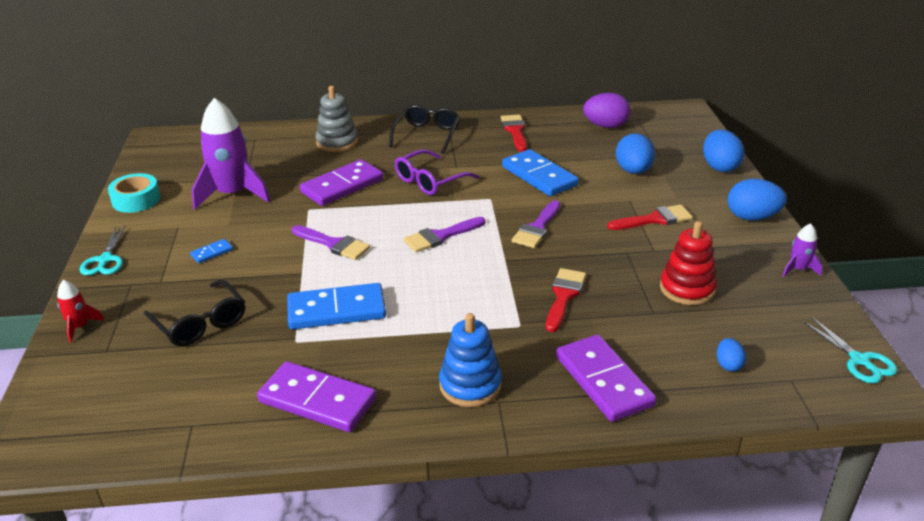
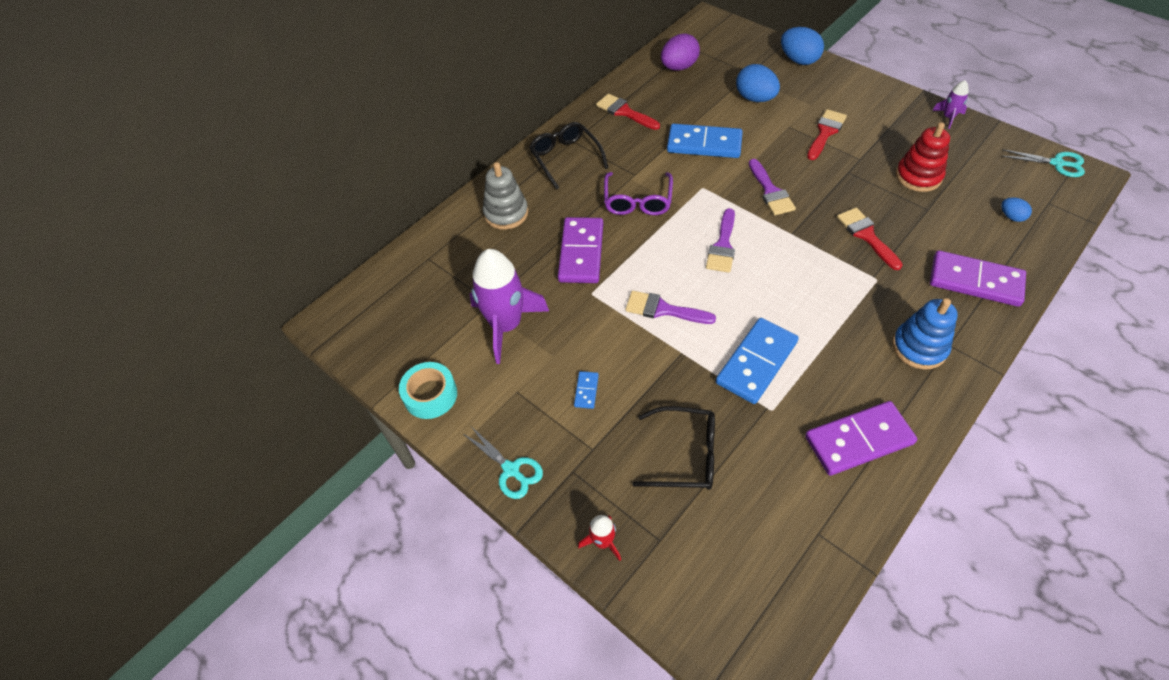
camera: 40 degrees left, 20 degrees up
purple brush [292,225,370,260] -> purple brush turned 150 degrees counterclockwise [626,291,716,324]
blue egg [728,179,787,221] -> none

